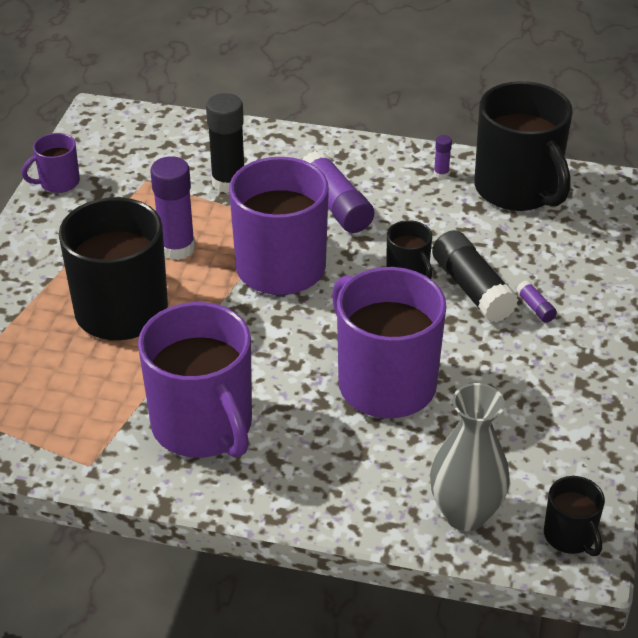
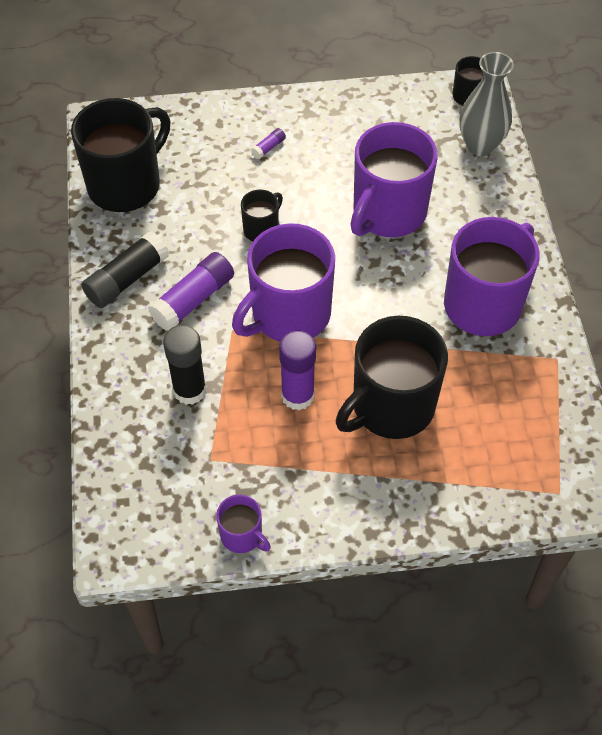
camera: 110 degrees left, 15 degrees up
black glue stick [432,230,518,322] -> black glue stick moved to [82,231,169,308]
purple glue stick [434,135,452,179] -> none

